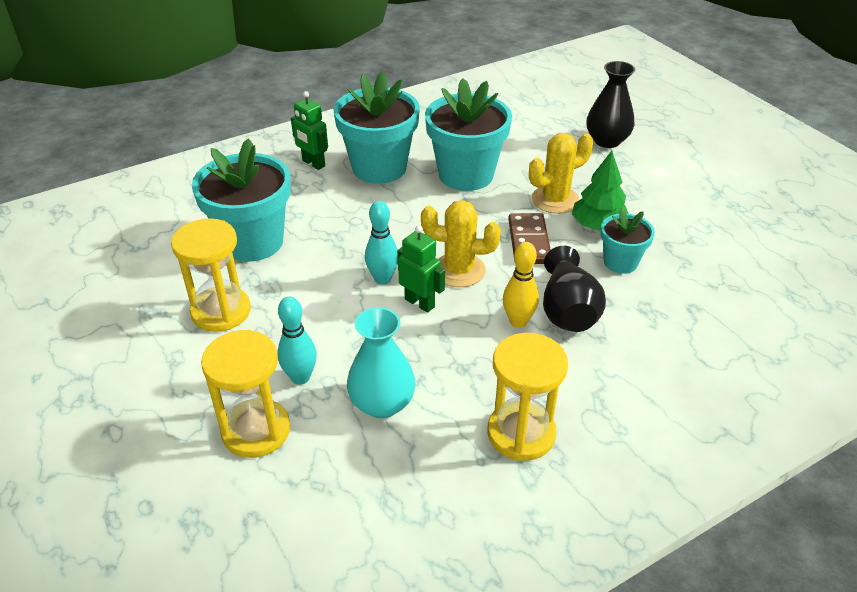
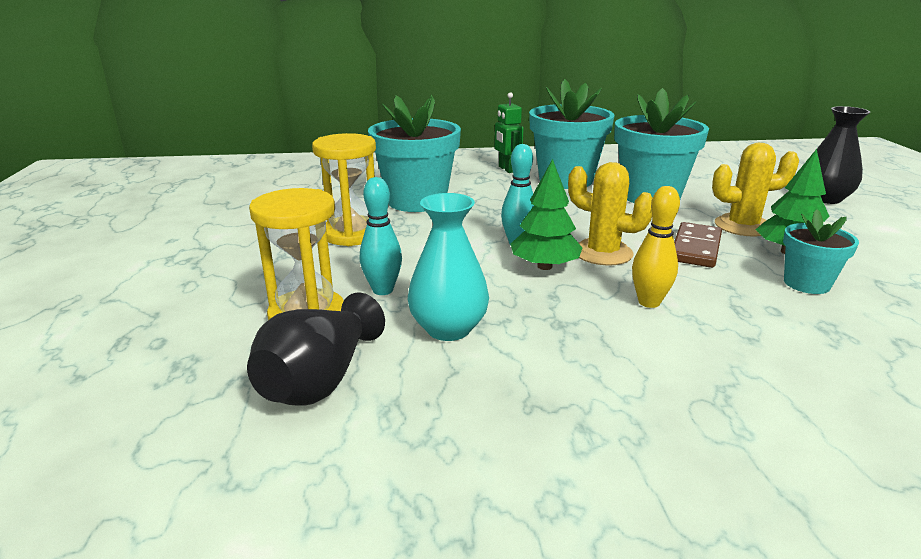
camera: 25 degrees right, 15 degrees down
green robot [397,225,445,313] -> green tree [511,159,582,270]
yellow hourglass [488,333,568,461] -> none
black vase [543,246,606,332] -> black vase moved to [247,293,385,406]

